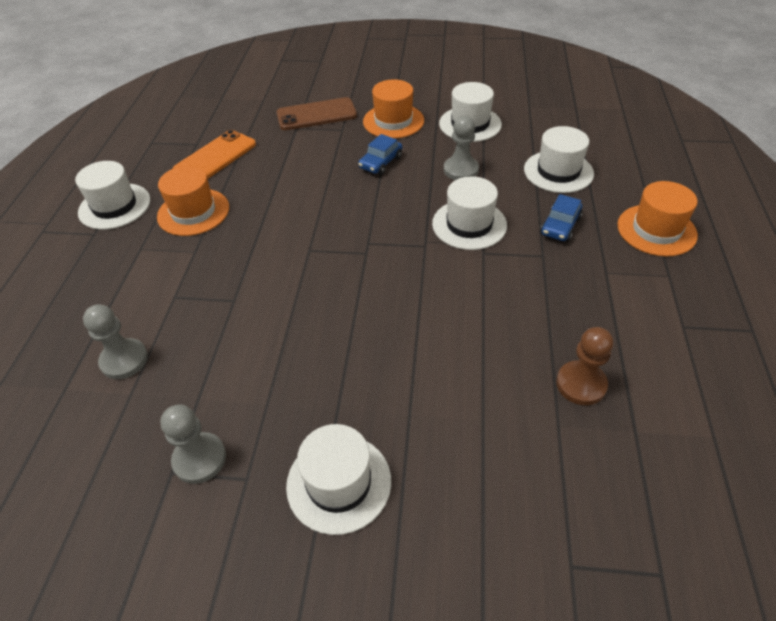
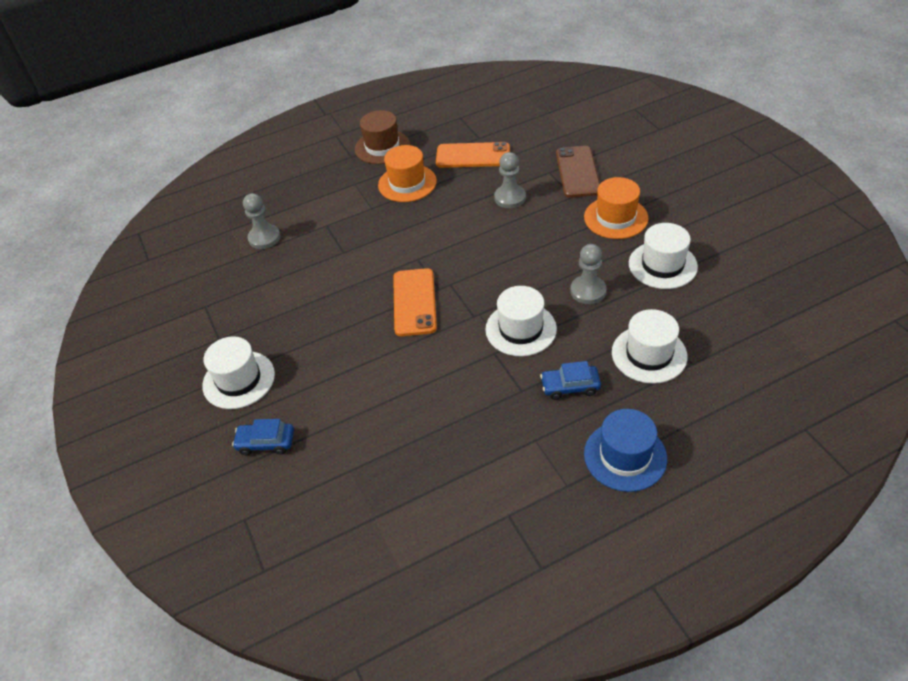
camera: 60 degrees right, 0 degrees up
white hat [75,161,150,230] -> brown hat [355,110,410,164]
grey pawn [160,404,226,484] -> grey pawn moved to [494,152,526,208]
brown phone [277,97,357,130] -> brown phone turned 45 degrees clockwise [556,146,600,198]
blue car [358,134,402,175] -> blue car moved to [232,419,294,455]
brown pawn [556,327,613,405] -> none
orange hat [617,181,698,256] -> blue hat [584,409,667,492]
none -> orange phone [393,268,437,336]

